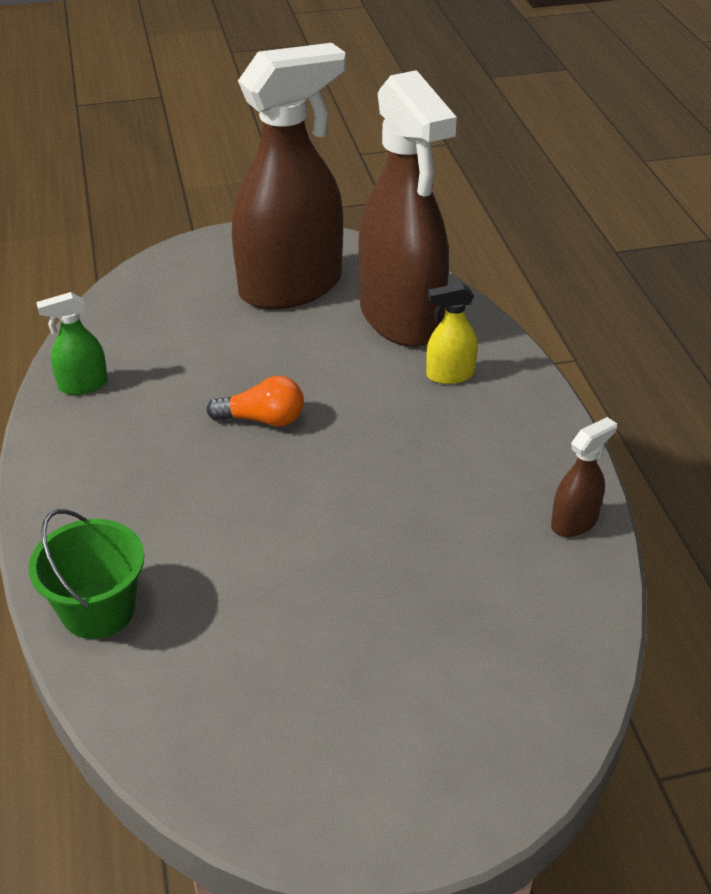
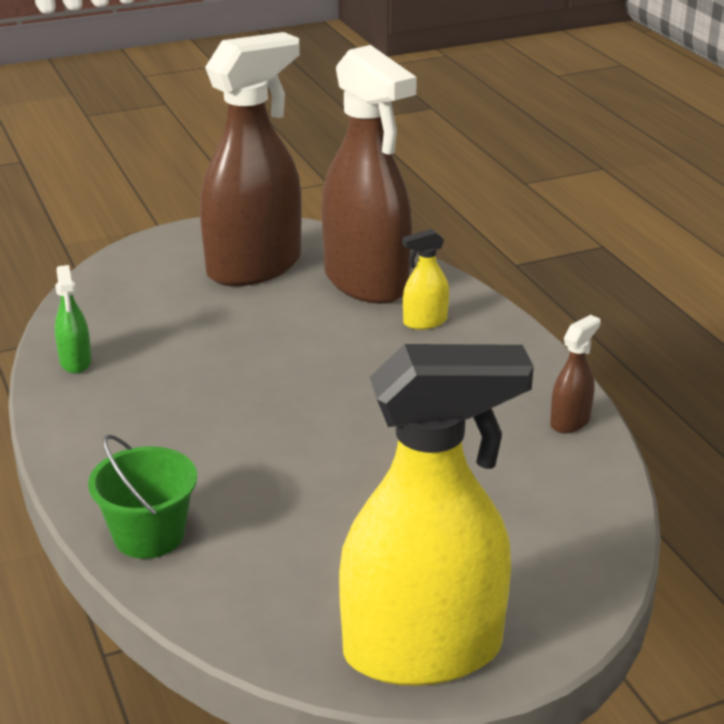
camera: 10 degrees left, 10 degrees down
green spray bottle [36,292,108,395] -> green spray bottle turned 75 degrees counterclockwise [55,265,92,374]
orange light bulb [207,376,304,427] -> none
none -> yellow spray bottle [339,344,534,686]

